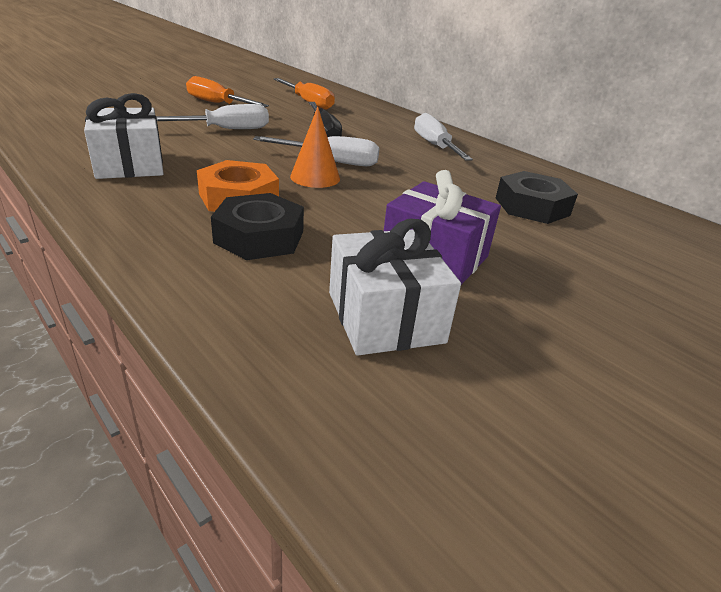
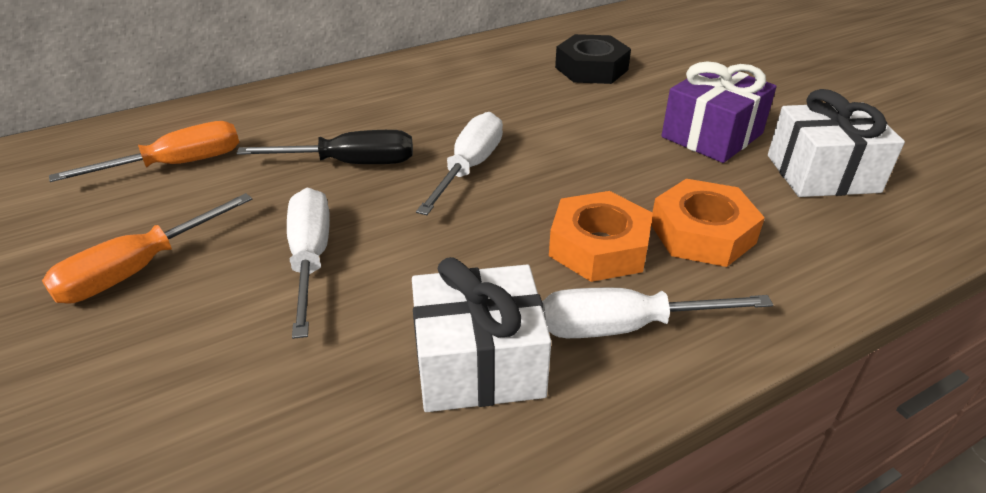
camera: 75 degrees left, 5 degrees up
black nut [211,193,304,260] -> orange nut [651,179,765,267]
orange cone [290,106,340,188] -> none
white screwdriver [414,113,473,161] -> white screwdriver moved to [542,287,773,338]

